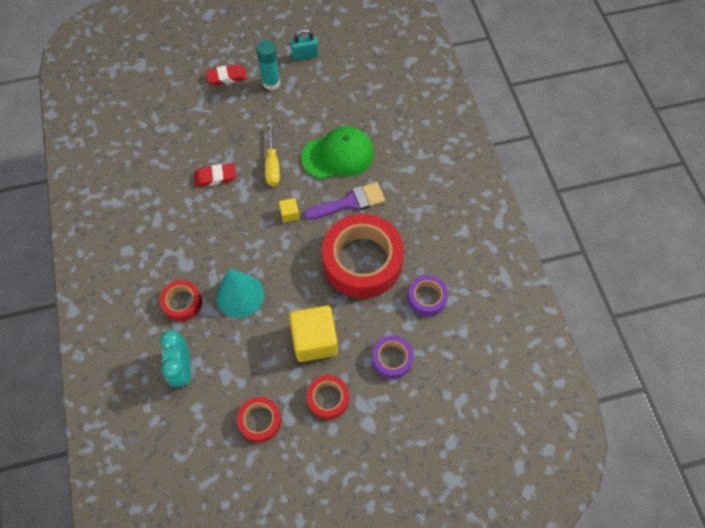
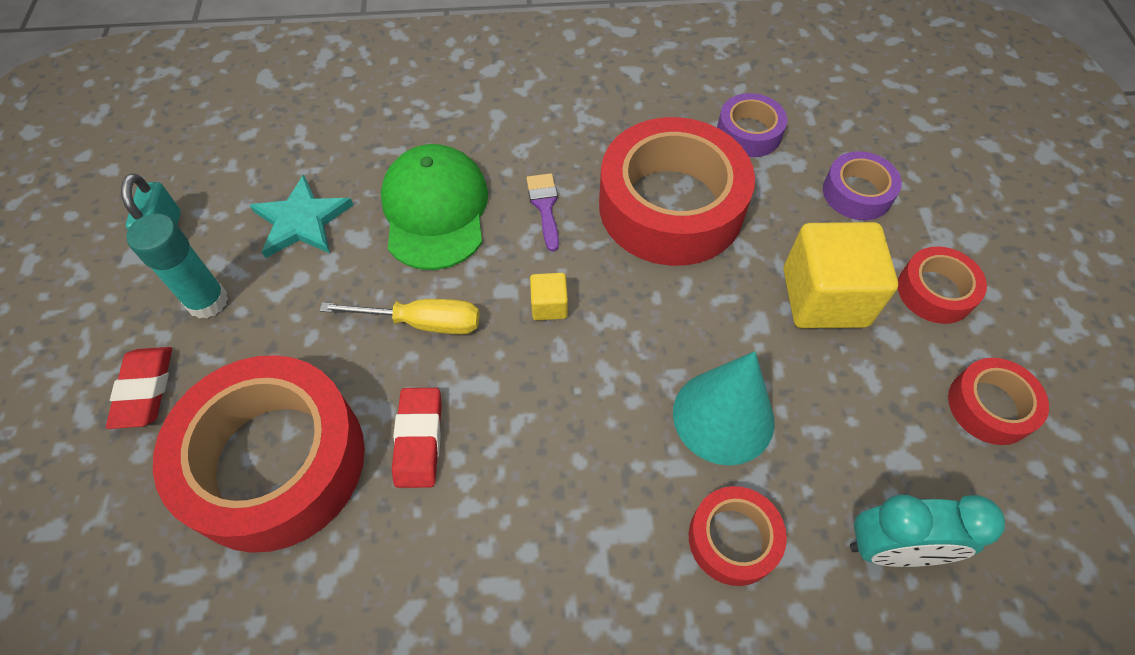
camera: 80 degrees left, 5 degrees down
purple brush [304,182,385,220] -> purple brush [526,173,559,252], size x0.61
none -> red tape [153,355,365,553]
none -> turquoise star [250,174,353,258]

